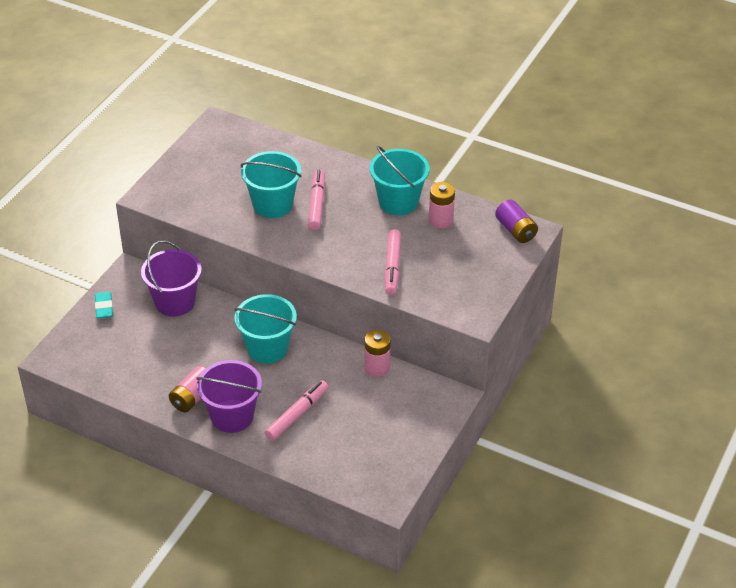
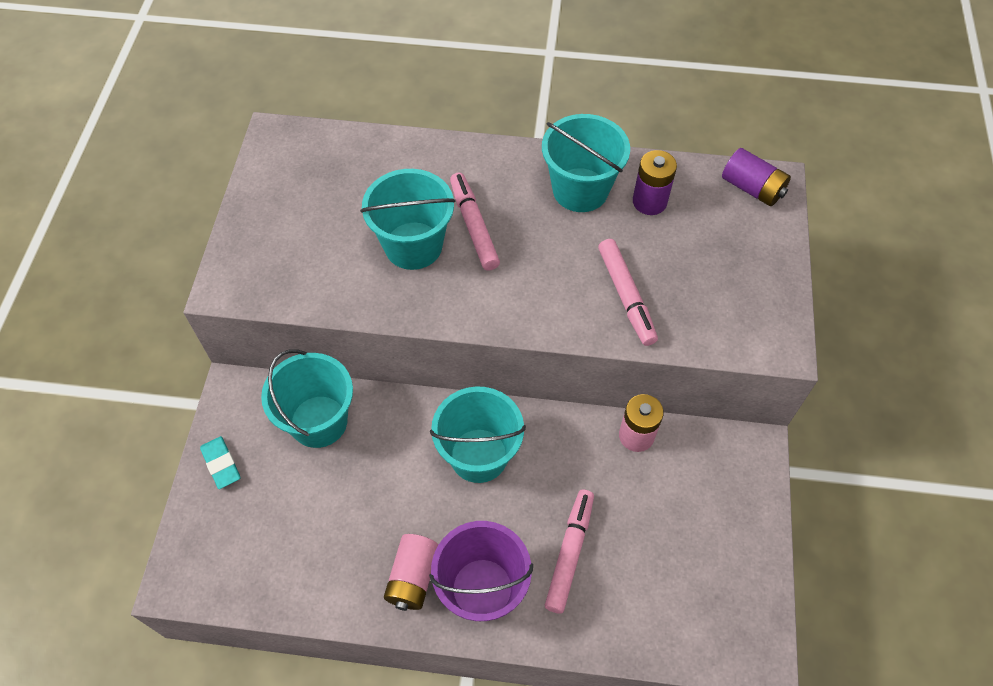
camera: 20 degrees left, 15 degrees up
purple bucket [141,240,202,317] -> turquoise bucket [261,350,353,448]
pink battery [429,182,455,228] -> purple battery [633,150,677,215]

